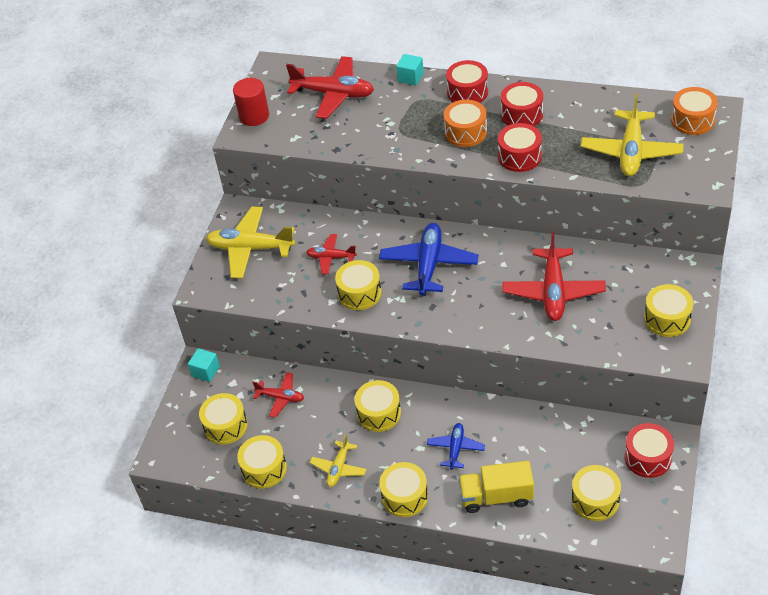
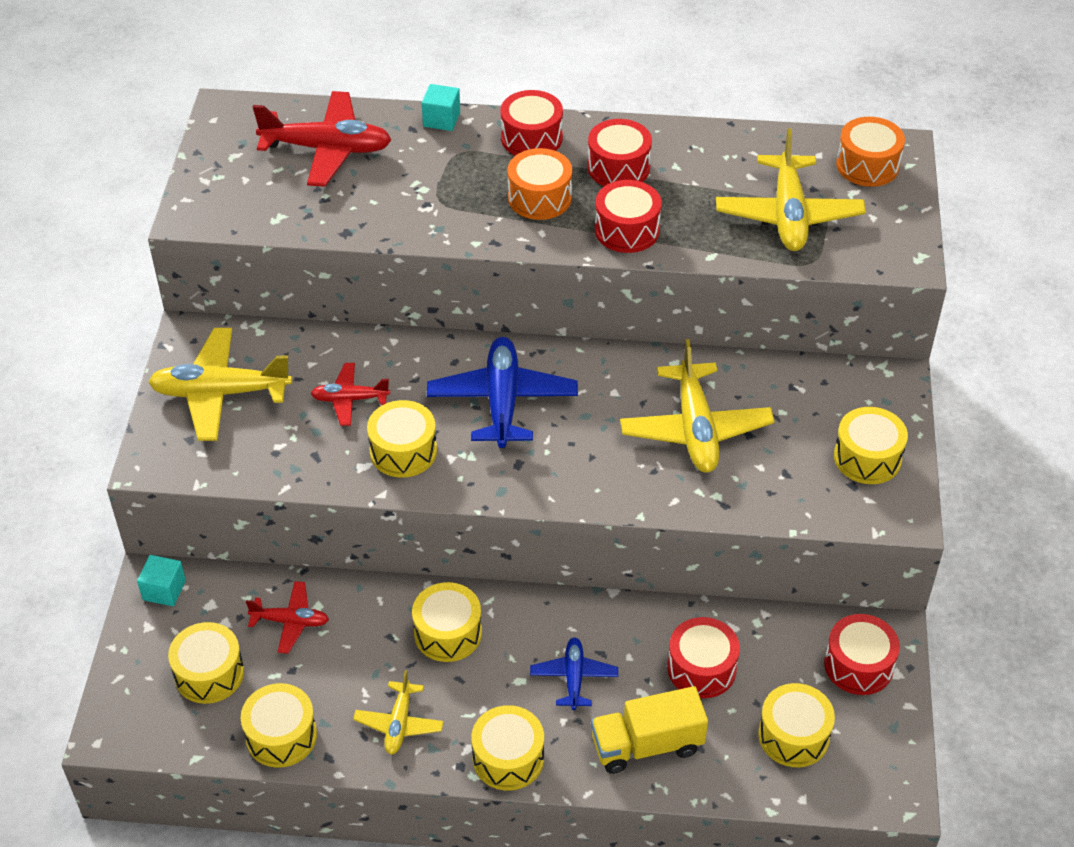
camera: 15 degrees left, 0 degrees up
red cylinder [233,78,269,126] -> none
red plane [502,232,606,321] -> yellow plane [620,339,775,473]
none -> red drum [667,617,740,698]

